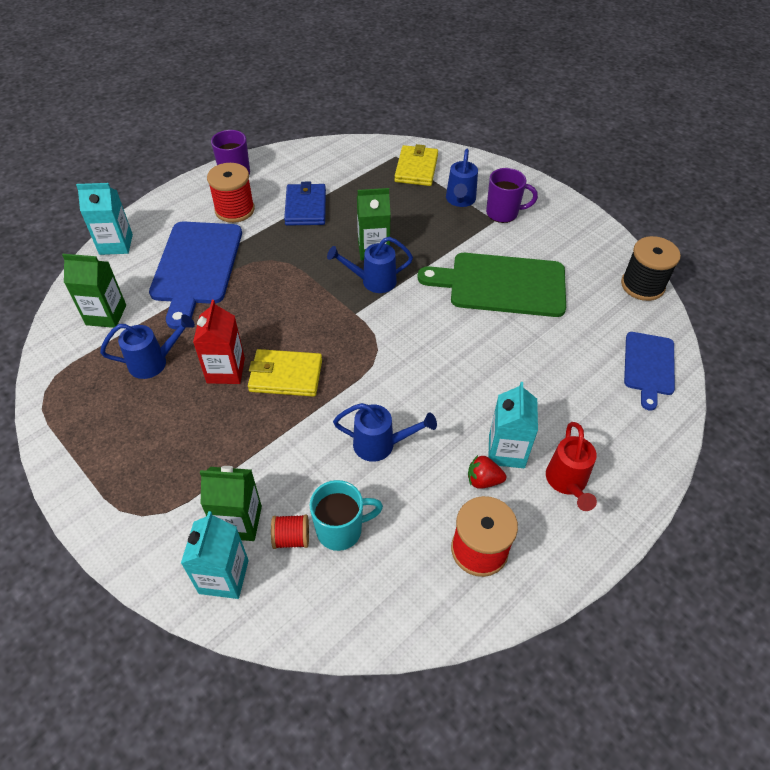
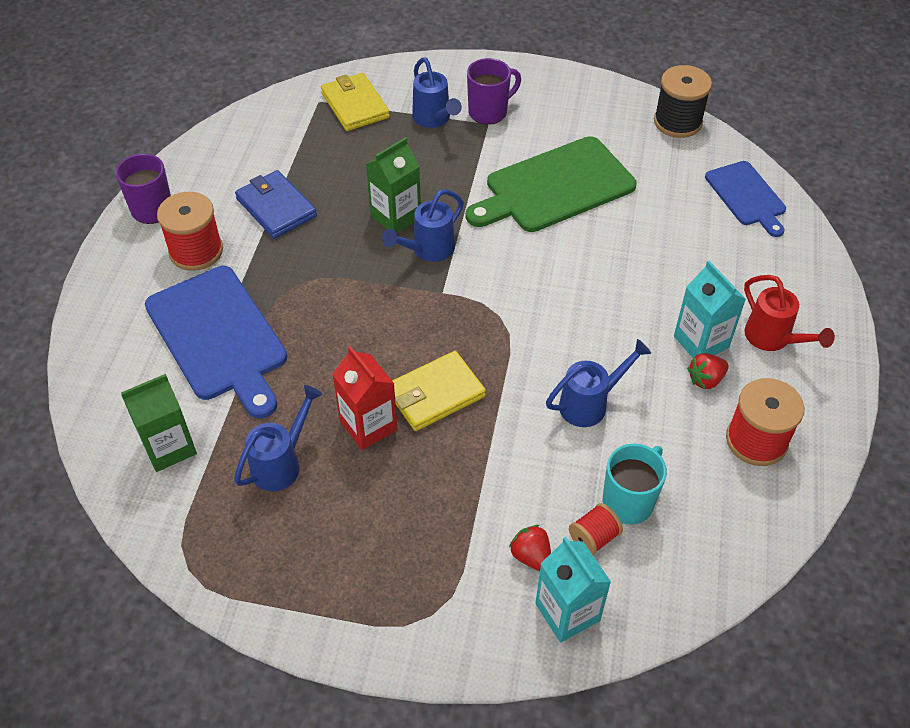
camera: 35 degrees left, 0 degrees up
turquoise carton [76,183,133,255] -> none
green carton [200,466,262,541] -> red strawberry [509,525,551,571]

